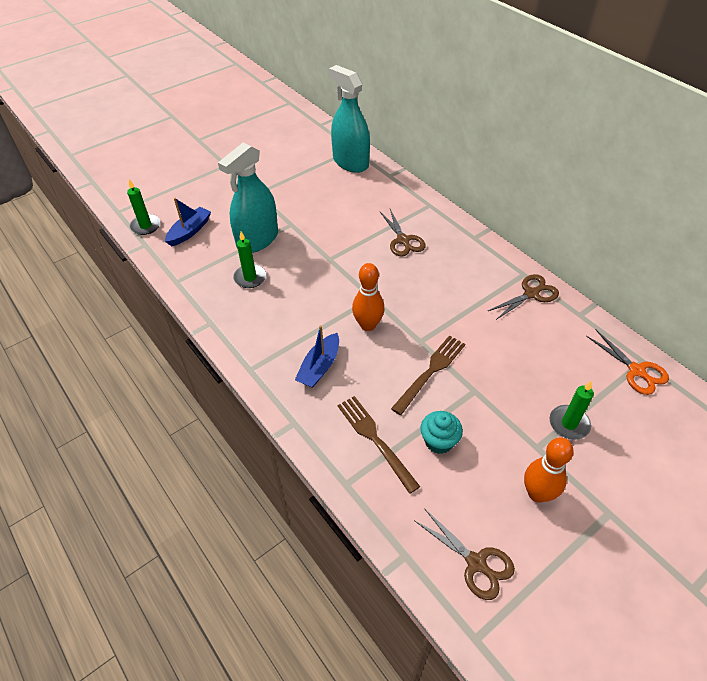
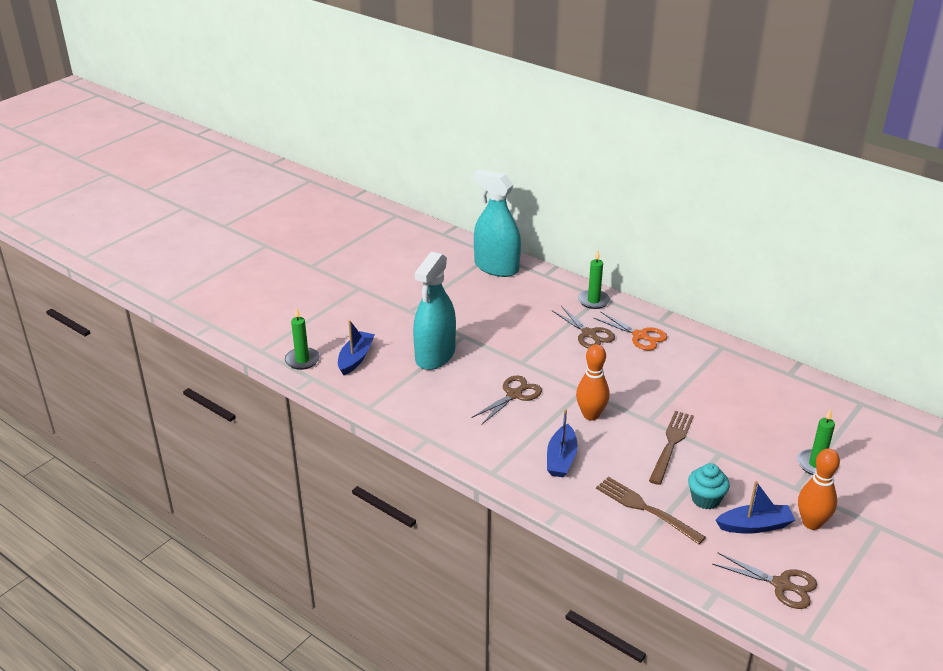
camera: 15 degrees left, 15 degrees down
green candle [233,231,266,288] -> green candle moved to [578,251,610,309]
brown scissors [488,274,559,320] -> brown scissors moved to [471,376,542,424]
orange scissors [586,330,669,395] -> orange scissors moved to [594,312,667,350]
none -> blue boat [715,481,795,534]

